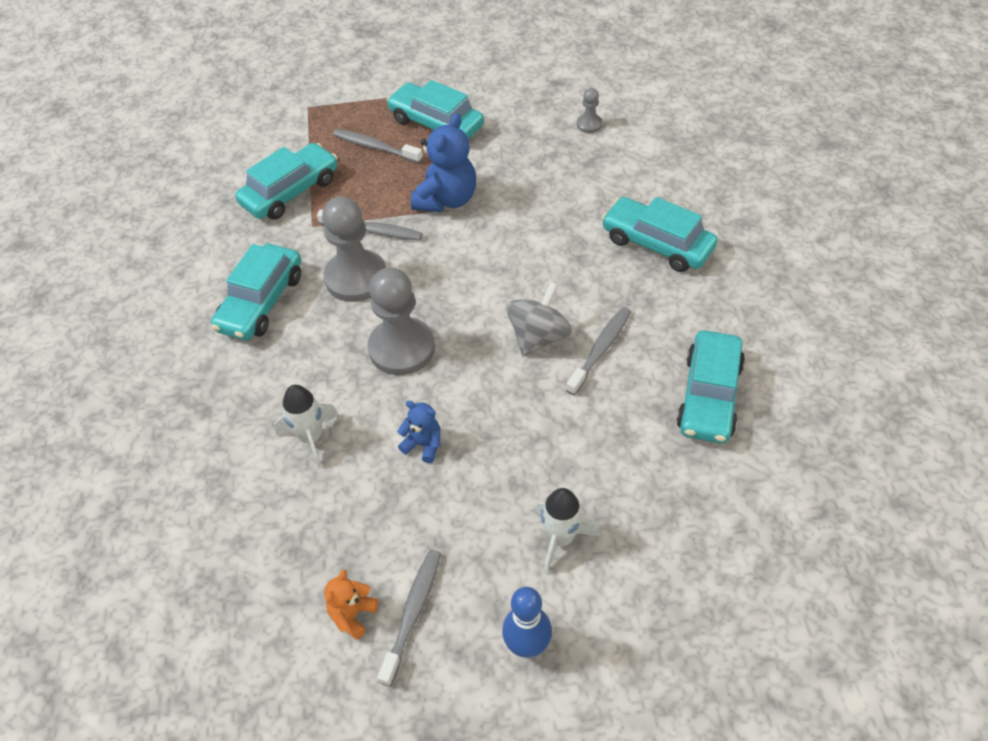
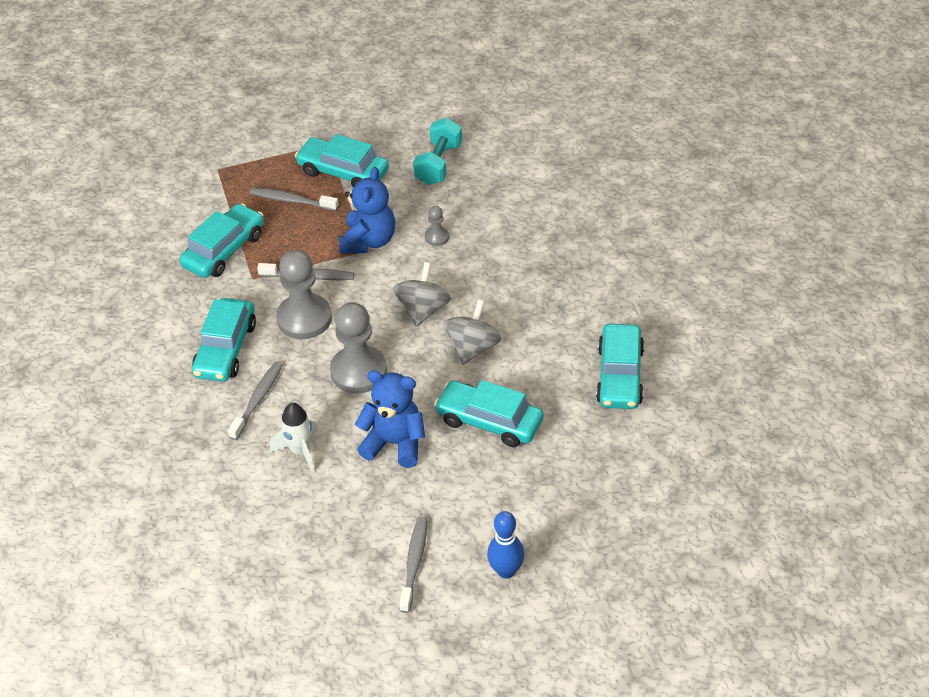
camera: 10 degrees left, 5 degrees down
orange teddy bear [324,570,378,640] -> none
blue teddy bear [397,401,440,463] -> blue teddy bear [355,370,425,468], size x1.87
white rocket [536,488,601,574] -> none
grey toothbrush [566,307,631,395] -> grey toothbrush moved to [228,361,283,440]
grey pawn [577,88,602,133] -> grey pawn moved to [425,206,449,246]
turquoise car [602,197,718,272] -> turquoise car moved to [434,380,544,447]
none -> grey spinning top [393,262,451,327]
none -> turquoise dumbbell [413,118,462,185]

